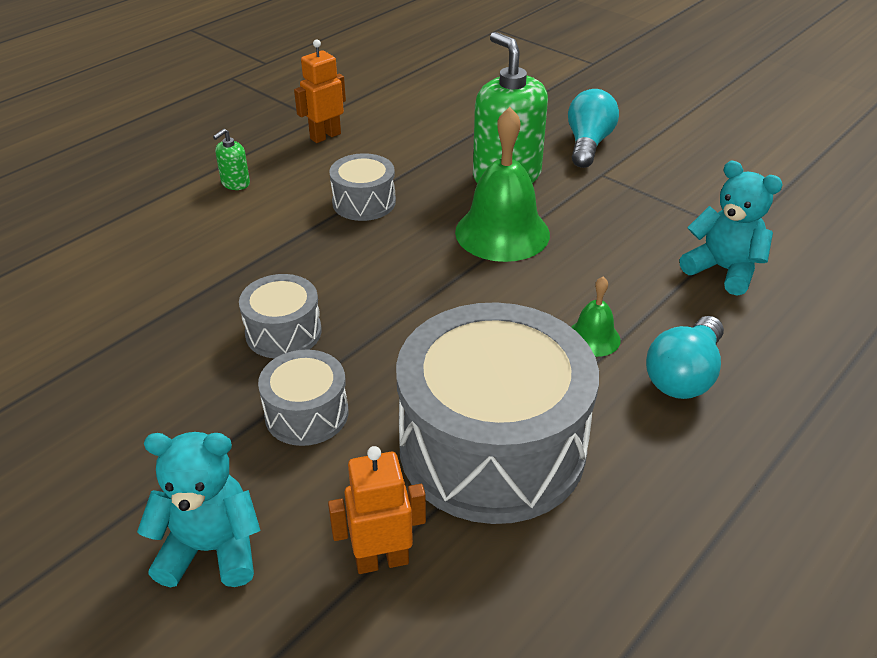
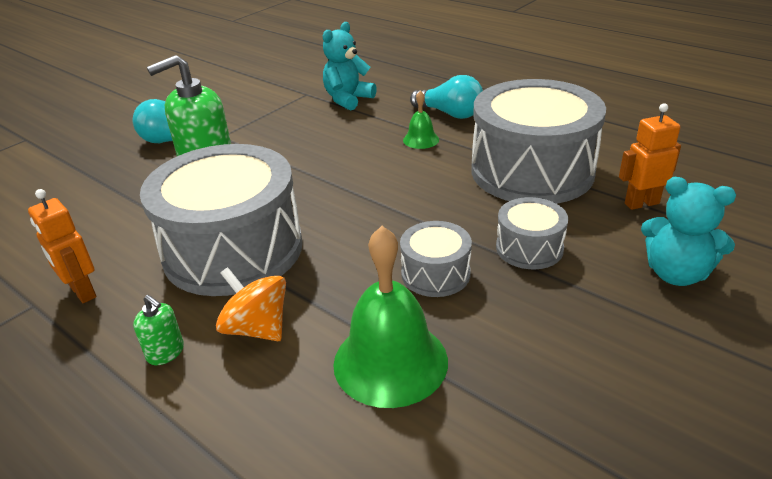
camera: 90 degrees left, 5 degrees down
turquoise teddy bear [137,432,261,587] -> turquoise teddy bear turned 60 degrees counterclockwise [641,177,736,286]
orange robot [328,446,426,574] -> orange robot turned 90 degrees clockwise [619,103,681,210]
grey drum [329,153,396,221] -> grey drum [140,144,303,296], size x2.15
green bell [455,107,550,262] -> green bell moved to [333,226,448,408]
none -> orange spinning top [216,267,286,341]

